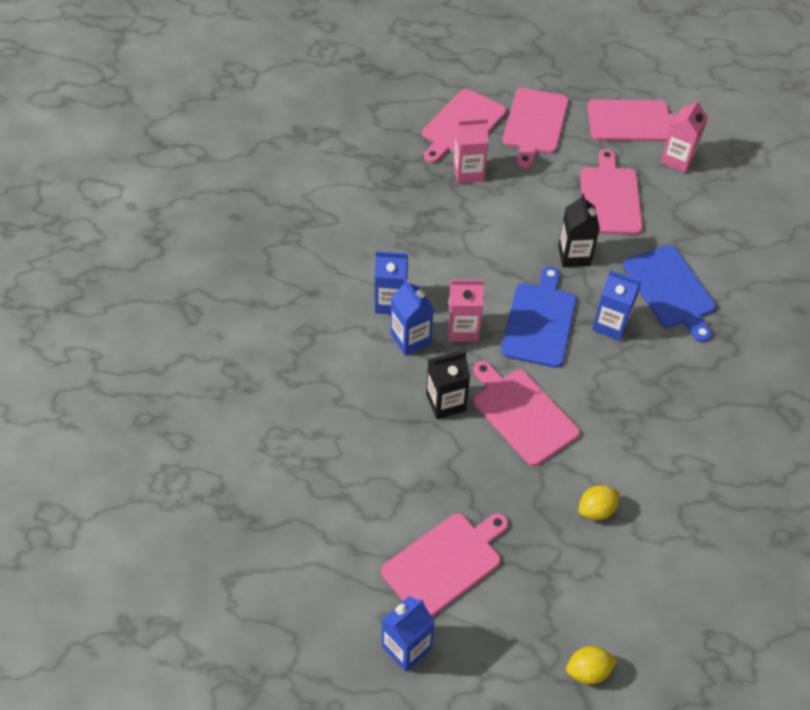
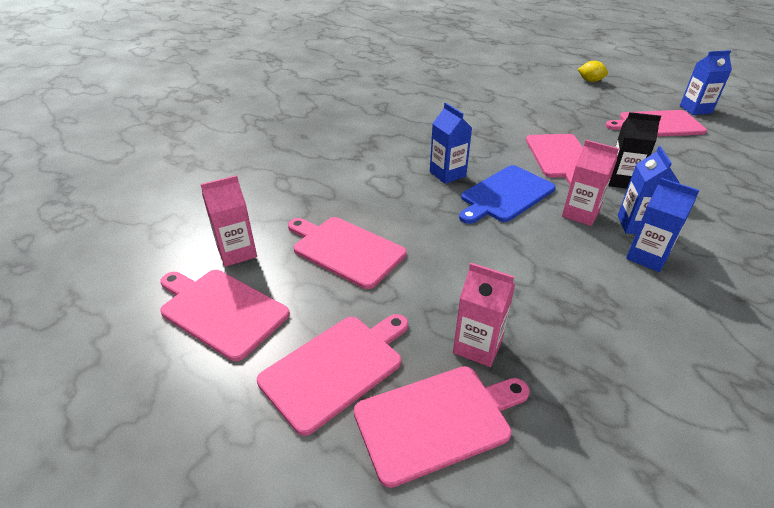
camera: 145 degrees left, 15 degrees down
black carton [558,194,600,267] -> none
yellow lemon [578,485,620,520] -> none
pink cutting board [580,149,643,235] -> pink cutting board turned 90 degrees clockwise [288,217,406,289]
blue cutting board [623,245,716,343] -> none

